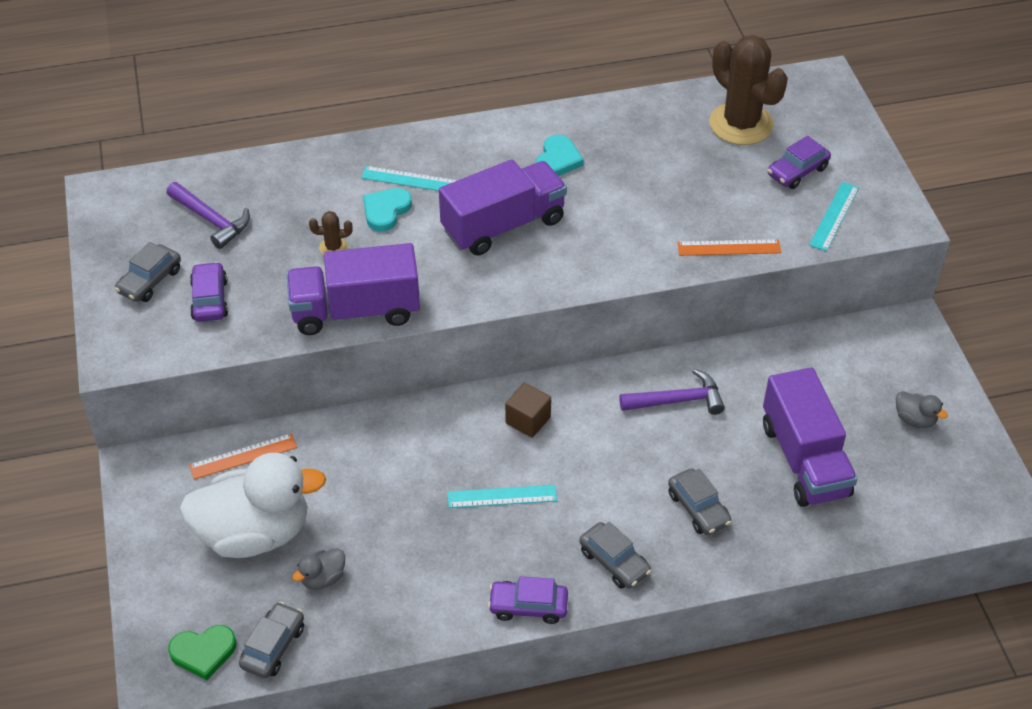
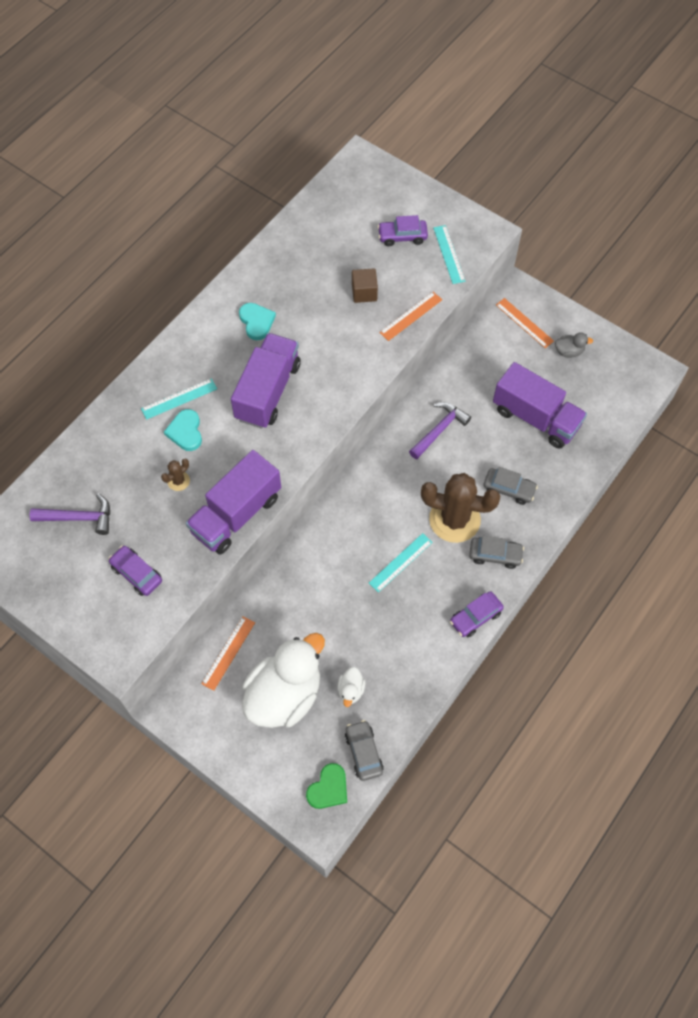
camera: 40 degrees left, 15 degrees up
grey car [115,242,181,302] -> none
grey duck [292,548,345,590] -> white duck [337,667,365,707]
brown cube [505,383,551,438] -> brown cube moved to [352,268,378,303]
brown cactus [709,35,788,145] -> brown cactus moved to [421,473,500,543]
purple car [768,136,831,189] -> purple car turned 75 degrees clockwise [378,215,428,246]
none -> orange ruler [496,298,554,348]

